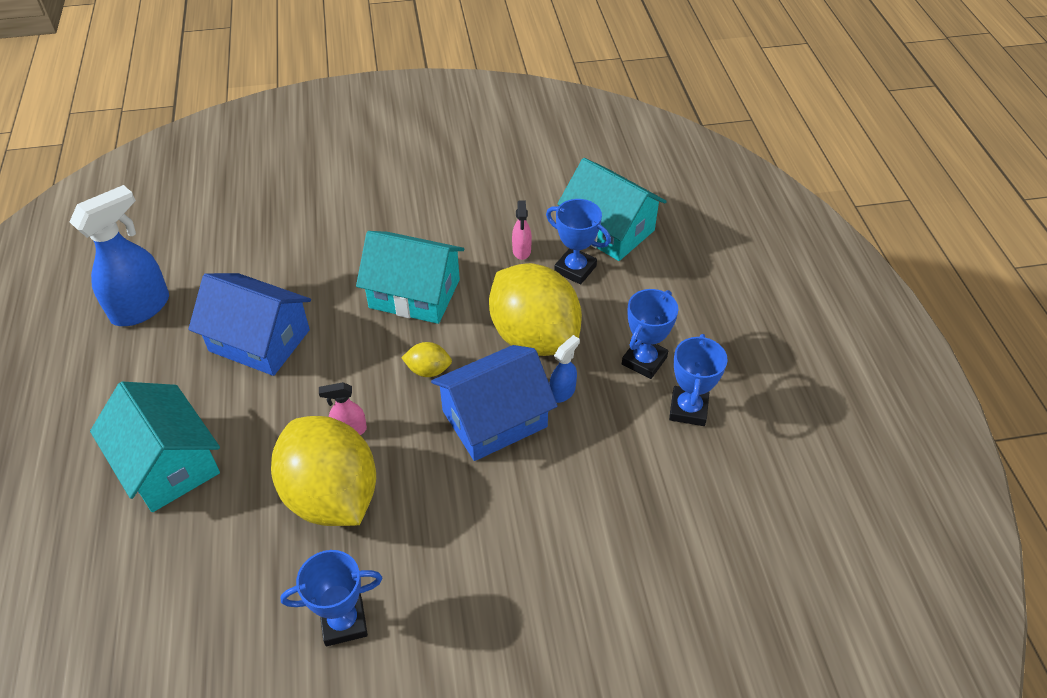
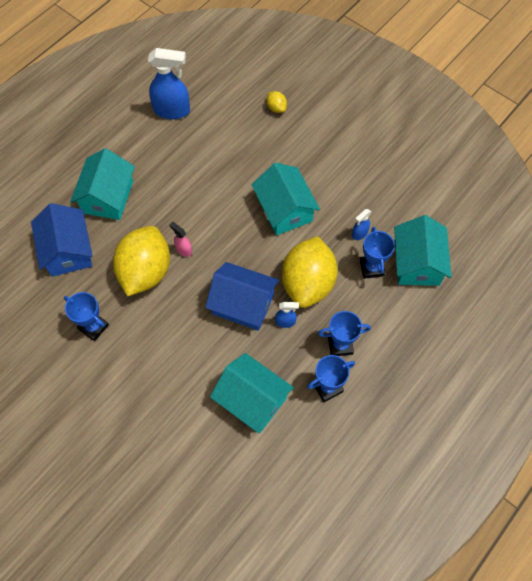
camera: 50 degrees right, 15 degrees up
blue house [188,273,311,376] -> blue house moved to [31,203,93,277]
yellow lemon [401,342,452,377] -> yellow lemon moved to [266,91,287,113]
pink spray bottle [512,200,532,260] -> blue spray bottle [352,209,371,240]
none -> turquoise house [210,353,294,433]

